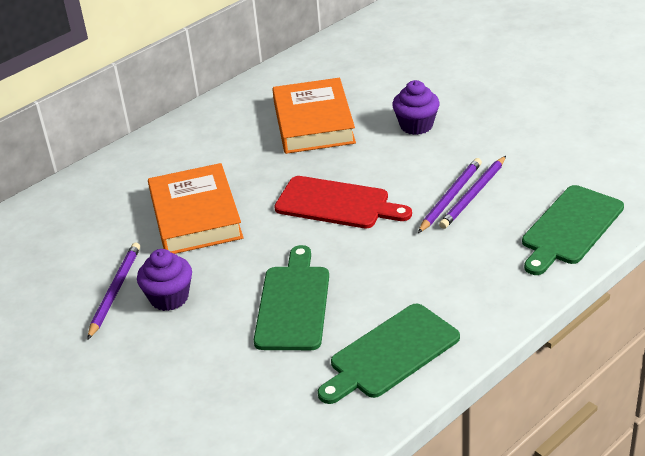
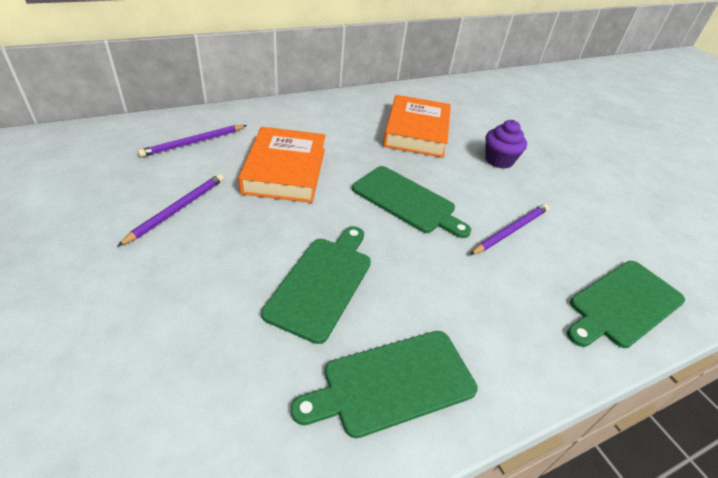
camera: 10 degrees right, 5 degrees up
purple cupcake [137,249,192,311] -> none
red cutting board [274,176,412,228] -> green cutting board [352,166,471,238]
purple pencil [439,156,506,229] -> purple pencil moved to [138,125,247,157]

